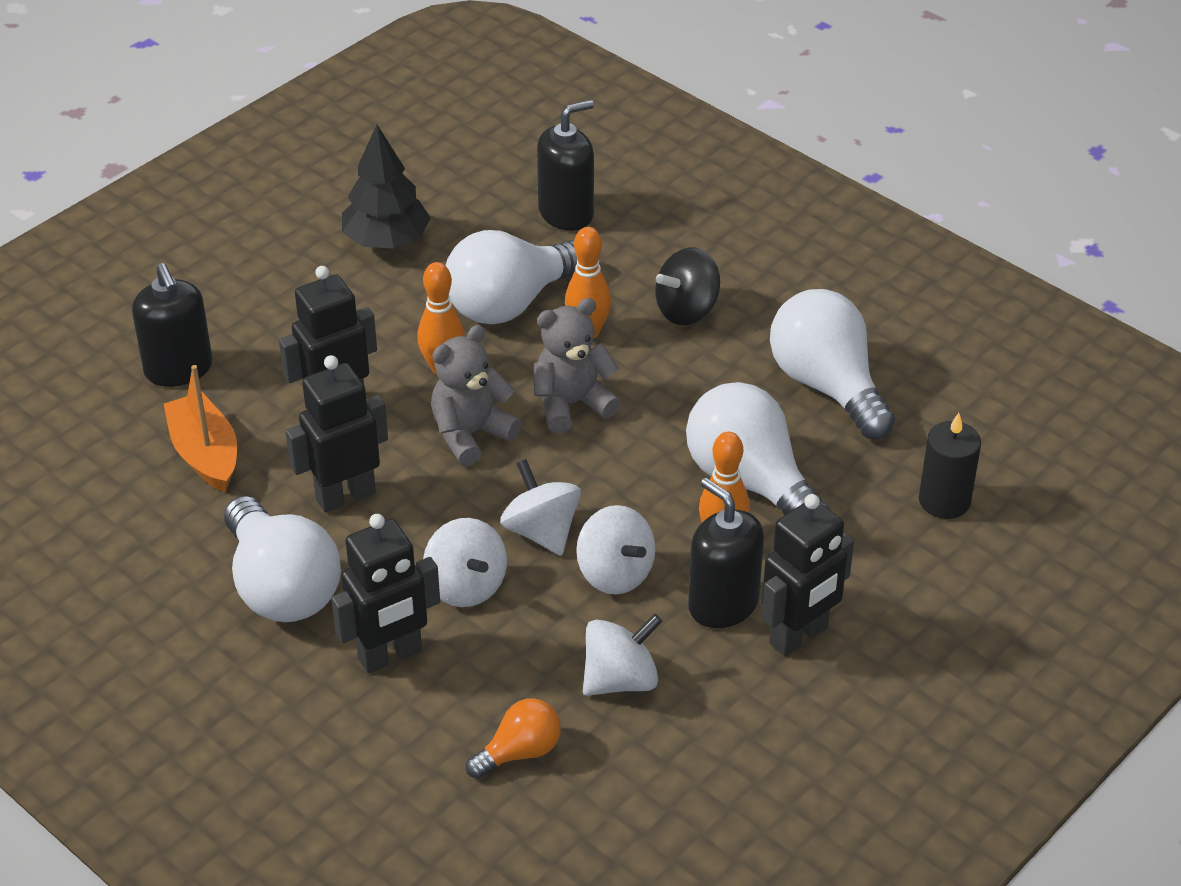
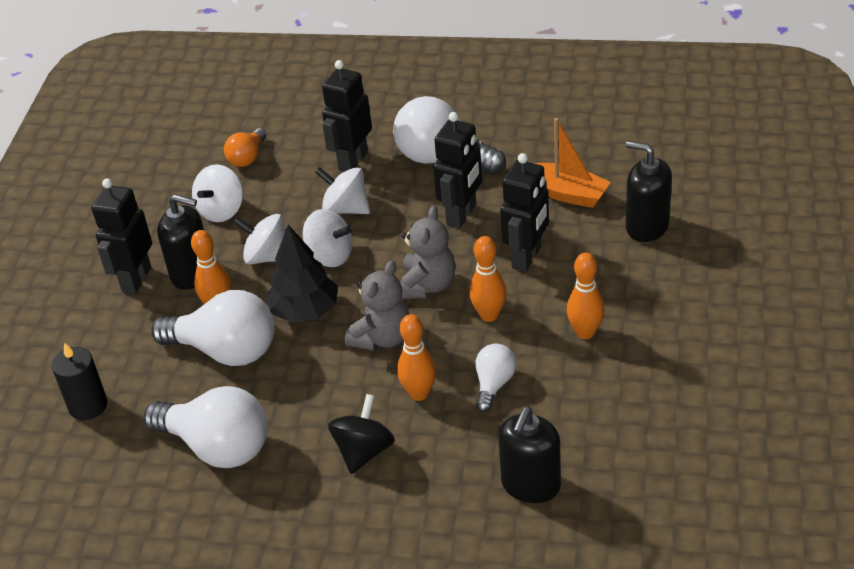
camera: 150 degrees right, 0 degrees up
black tree [342,125,431,249] -> black tree moved to [265,225,338,323]
white light bulb [446,230,578,324] -> white light bulb [475,344,516,413], size x0.52
none -> orange bowling pin [567,253,605,339]

